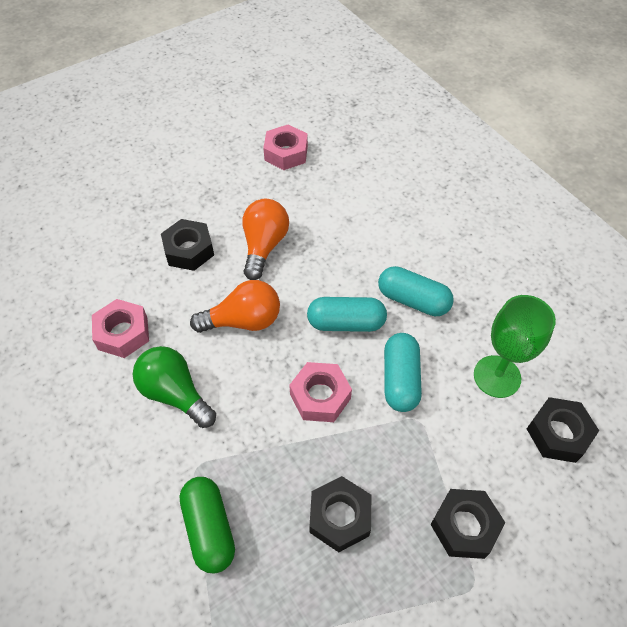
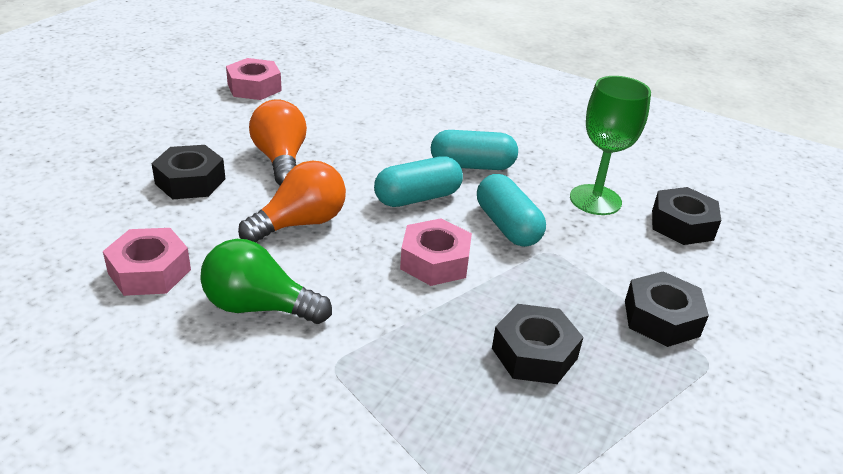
camera: 30 degrees left, 20 degrees down
green capsule [180,477,235,574] -> none

